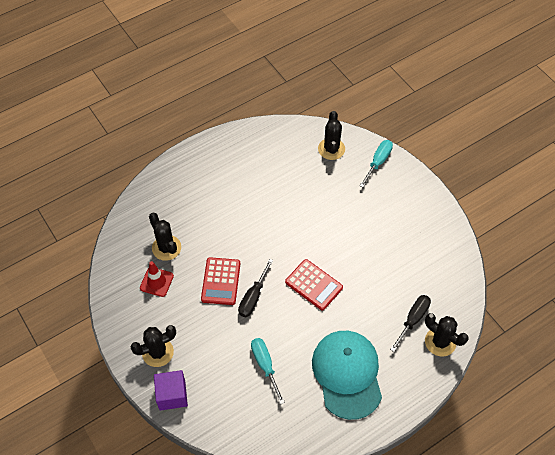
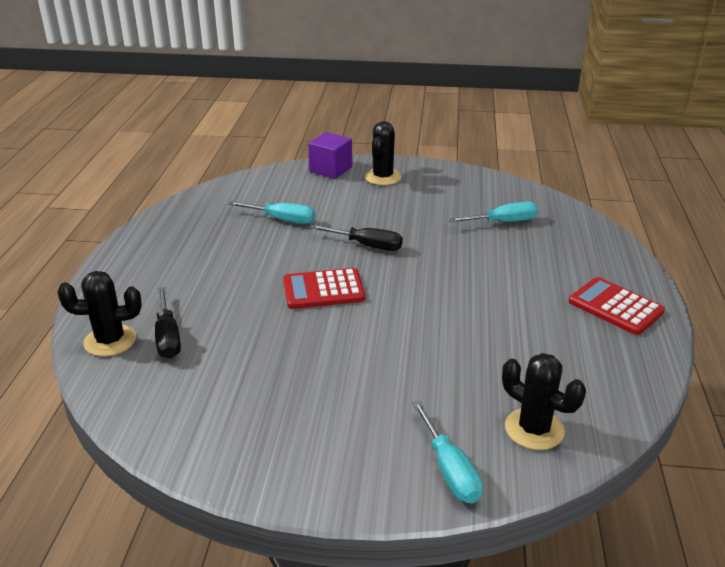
camera: 130 degrees right, 25 degrees down
red traffic cone [140,261,174,297] -> none
black cactus [149,213,181,261] -> turquoise screwdriver [448,201,538,222]
red calculator [201,257,240,305] -> red calculator moved to [569,277,665,335]
black screwdriver [238,259,274,317] -> black screwdriver turned 135 degrees clockwise [310,225,403,251]
turquoise cap [312,331,382,420] -> none

